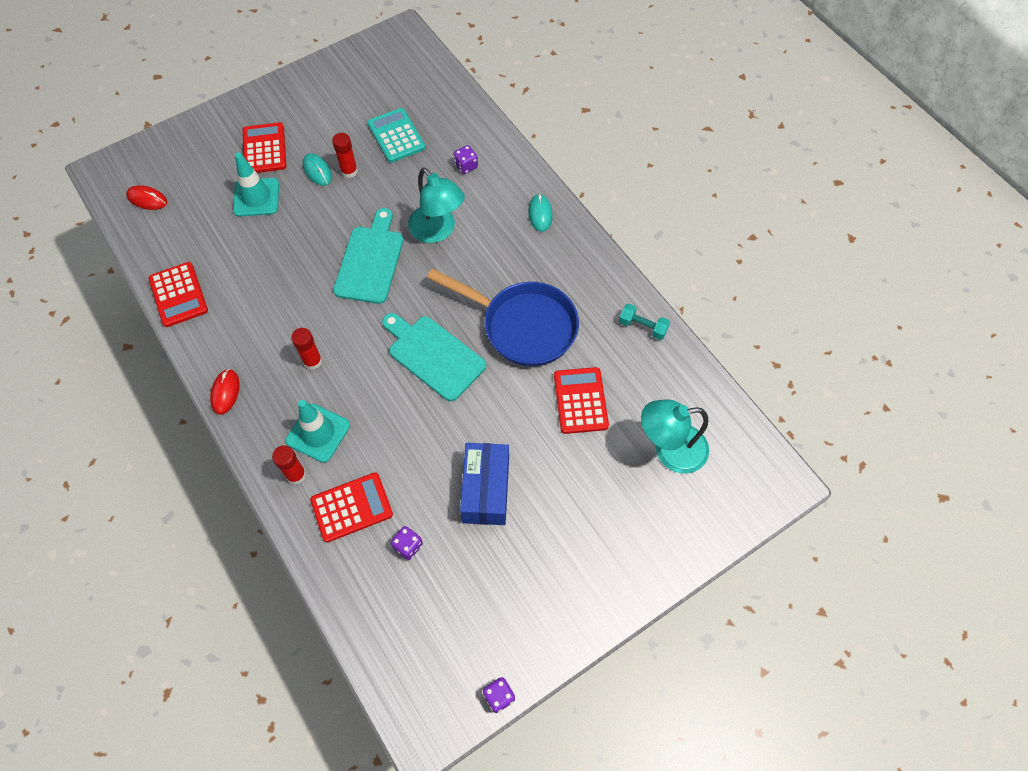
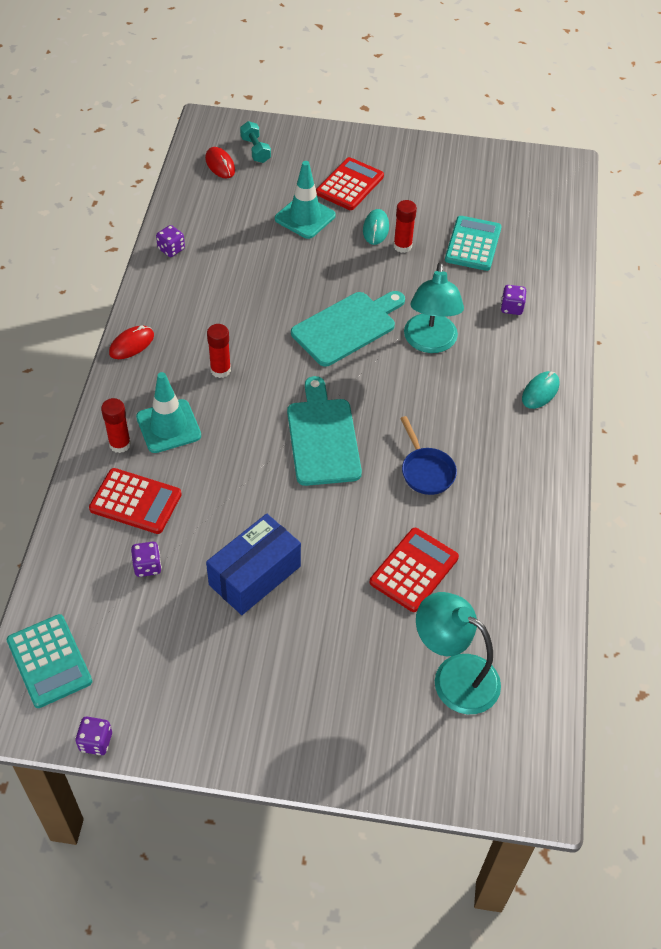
camera: 40 degrees right, 10 degrees down
red calculator [148,262,208,327] -> purple dice [156,225,185,257]
blue pan [427,269,579,366] -> blue pan [400,416,457,495], size x0.50
turquoise dumbbell [619,303,670,340] -> turquoise dumbbell moved to [240,121,271,163]
none -> turquoise calculator [6,614,92,708]

